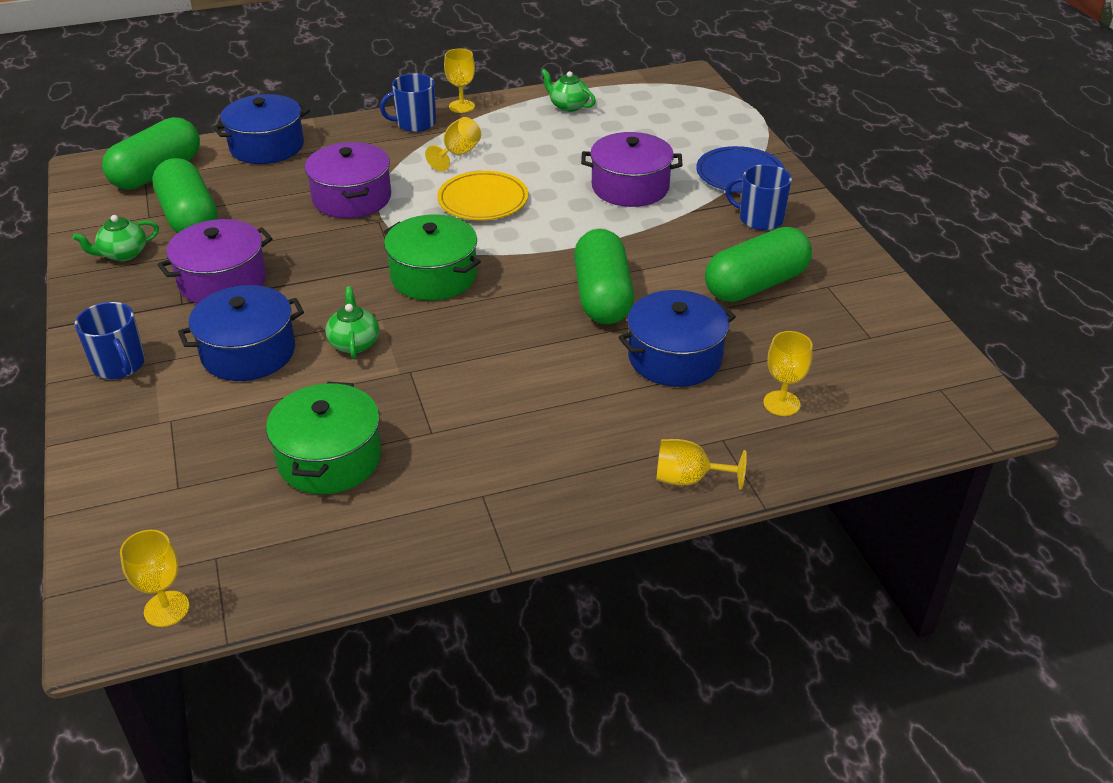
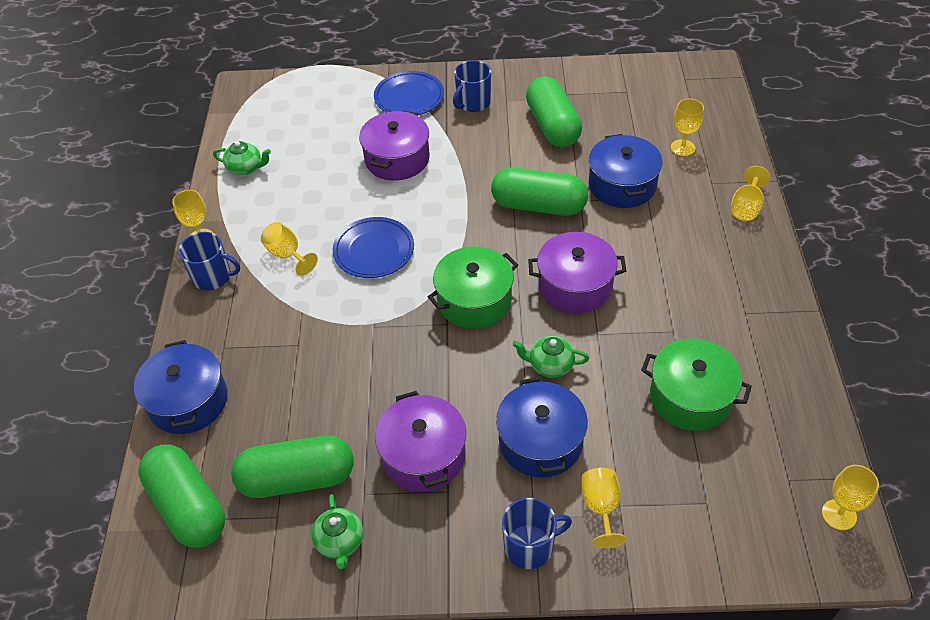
camera: 70 degrees left, 10 degrees up
purple pot [305,142,391,218] -> purple pot moved to [528,232,626,313]
blue mug [380,74,436,132] -> blue mug turned 75 degrees counterclockwise [179,232,240,290]
yellow plate [437,171,528,220] -> blue plate [333,217,414,278]
green teapot [541,69,596,112] -> green teapot turned 135 degrees counterclockwise [213,141,271,175]
none -> yellow goblet [582,467,627,548]

